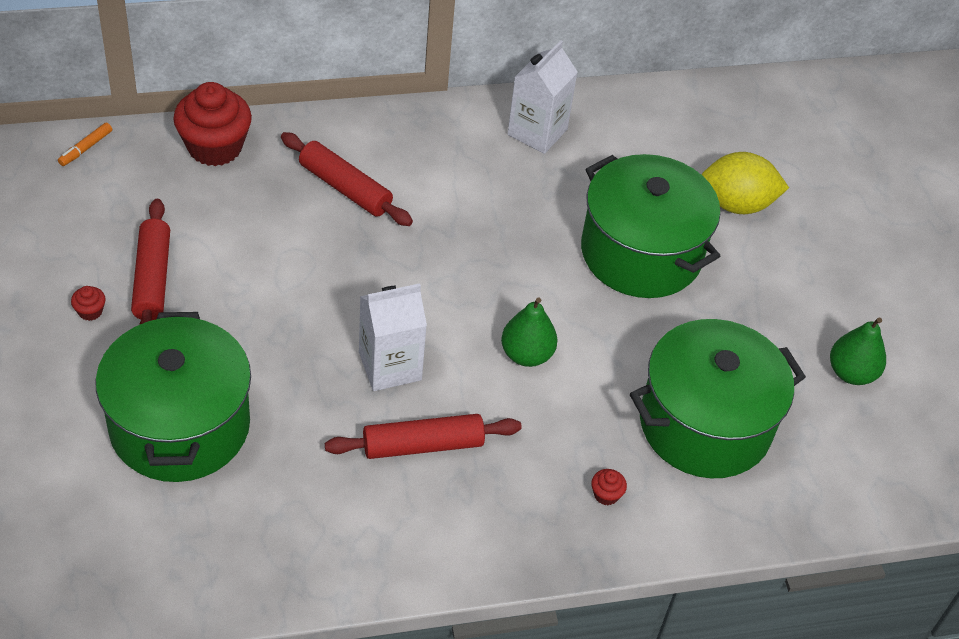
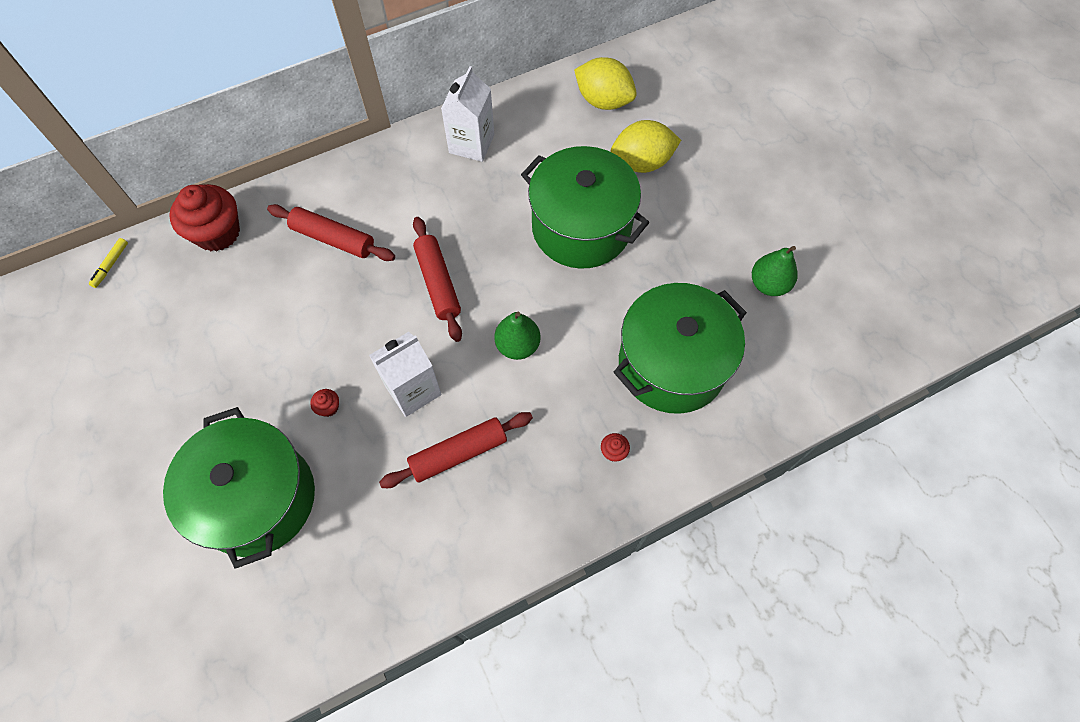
camera: 10 degrees left, 15 degrees up
orange marker [58,122,112,166] -> yellow marker [89,238,128,288]
red cupcake [71,286,106,321] -> red cupcake moved to [310,389,339,417]
red rolling pin [131,199,170,325] -> red rolling pin moved to [413,217,462,342]
none -> yellow lemon [574,57,637,110]

